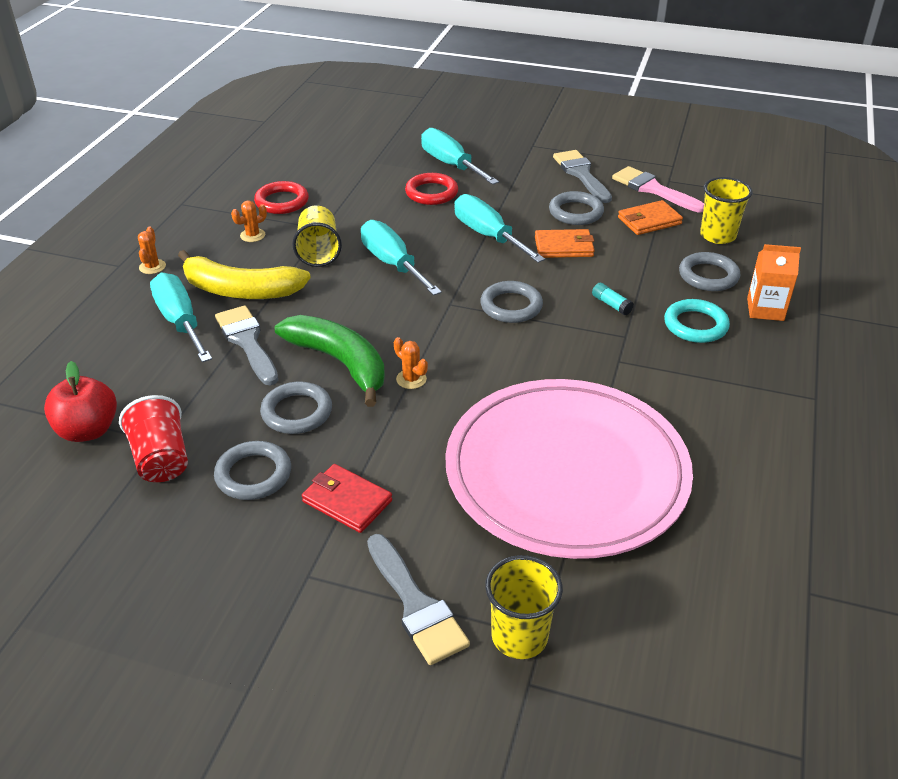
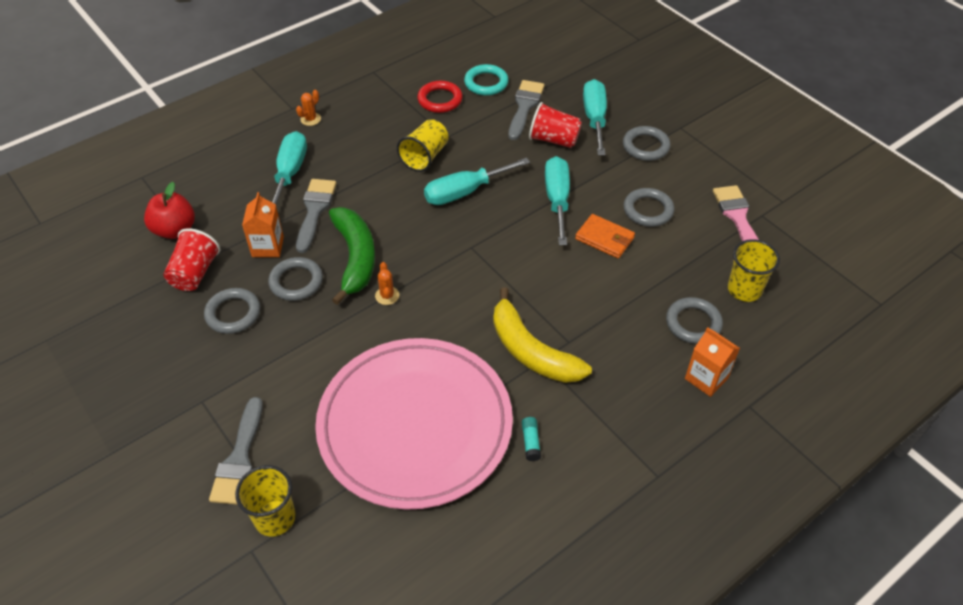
camera: 35 degrees right, 10 degrees up
yellow banana [178,250,311,299] -> yellow banana moved to [493,287,592,383]
orange cactus [231,200,267,242] -> none
red wallet [302,464,392,533] -> none
turquoise screwdriver [361,220,442,296] -> turquoise screwdriver turned 120 degrees counterclockwise [424,158,530,205]
red ring [405,173,458,205] -> red cup [529,102,582,148]
grey ring [480,281,543,323] -> grey ring moved to [623,126,671,161]
grey brush [553,150,612,203] -> grey brush moved to [509,80,545,140]
turquoise glue stick [592,283,634,315] -> turquoise glue stick moved to [522,417,541,461]
orange wallet [618,200,683,235] -> none
turquoise ring [664,299,730,343] -> turquoise ring moved to [464,64,509,96]
none -> orange carton [242,192,284,257]

